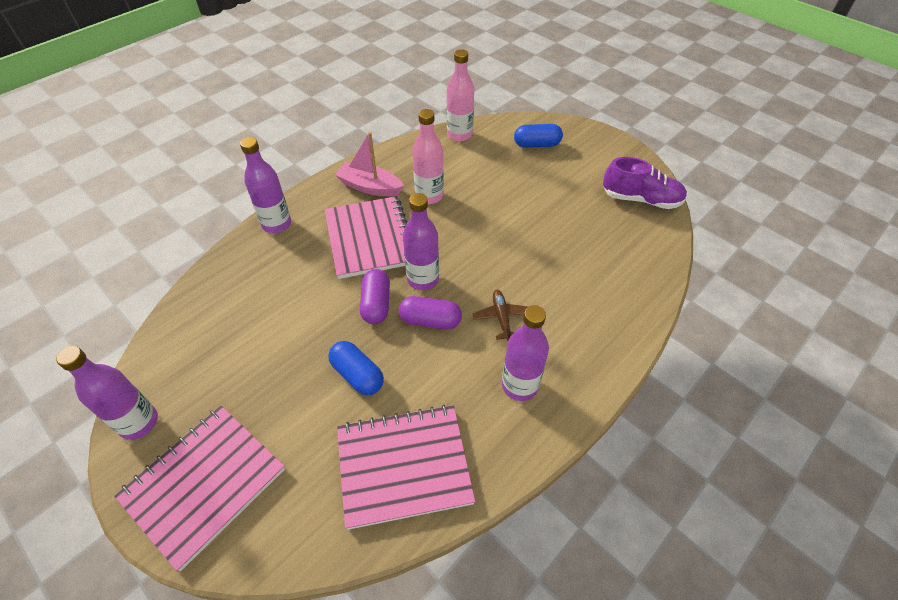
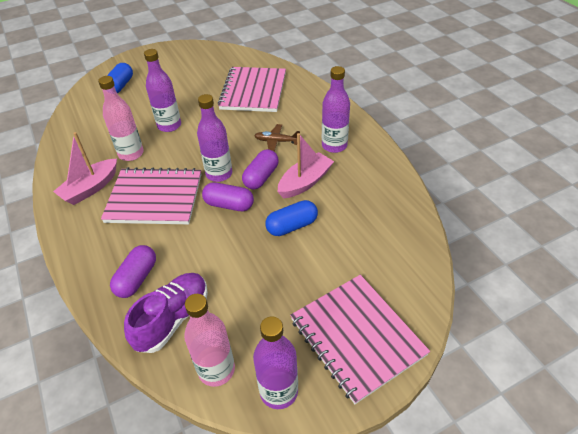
camera: 70 degrees left, 5 degrees down
purple bottle [240,137,291,233] -> purple bottle moved to [144,49,181,132]
pink notebook [337,405,475,530] -> pink notebook moved to [218,67,286,112]
pink bottle [447,49,474,142] -> pink bottle moved to [184,294,235,387]
purple shoe [603,157,687,209] -> purple shoe moved to [124,273,208,353]
none -> purple capsule [110,245,156,298]
none -> pink boat [278,133,334,198]

